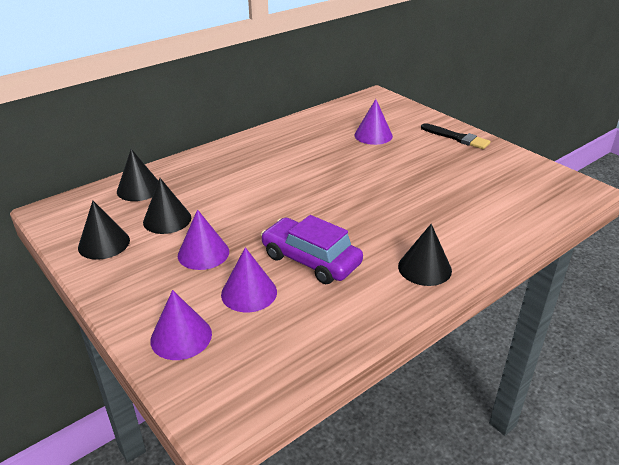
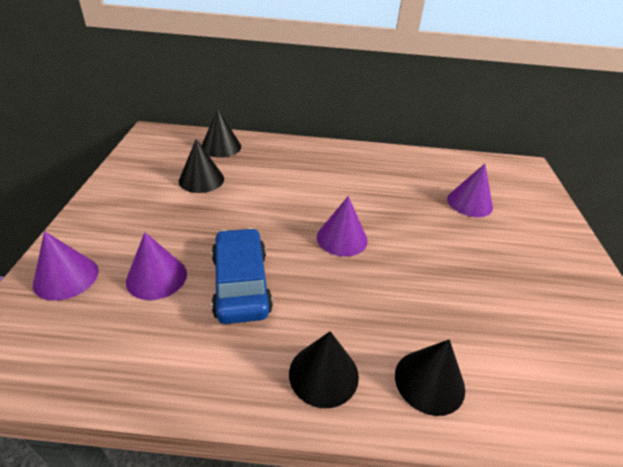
camera: 40 degrees right, 5 degrees up
black cone [78,201,130,260] -> black cone moved to [395,339,465,416]
purple cone [178,209,229,270] -> purple cone moved to [317,196,368,257]
purple car [261,215,363,284] -> blue car [212,228,273,324]
black brush [421,123,491,149] -> none

